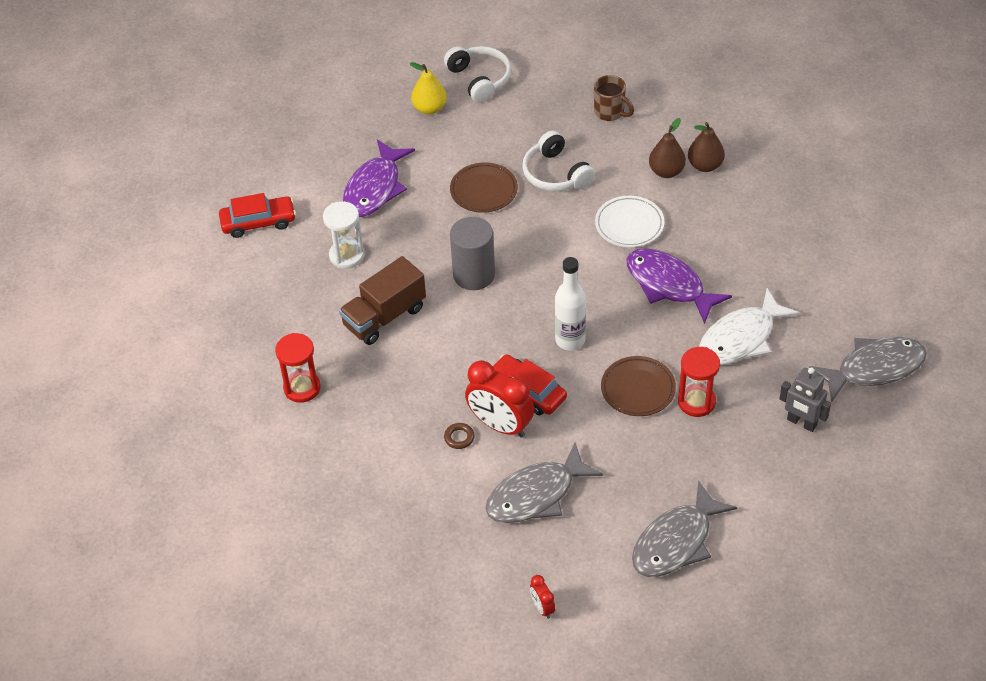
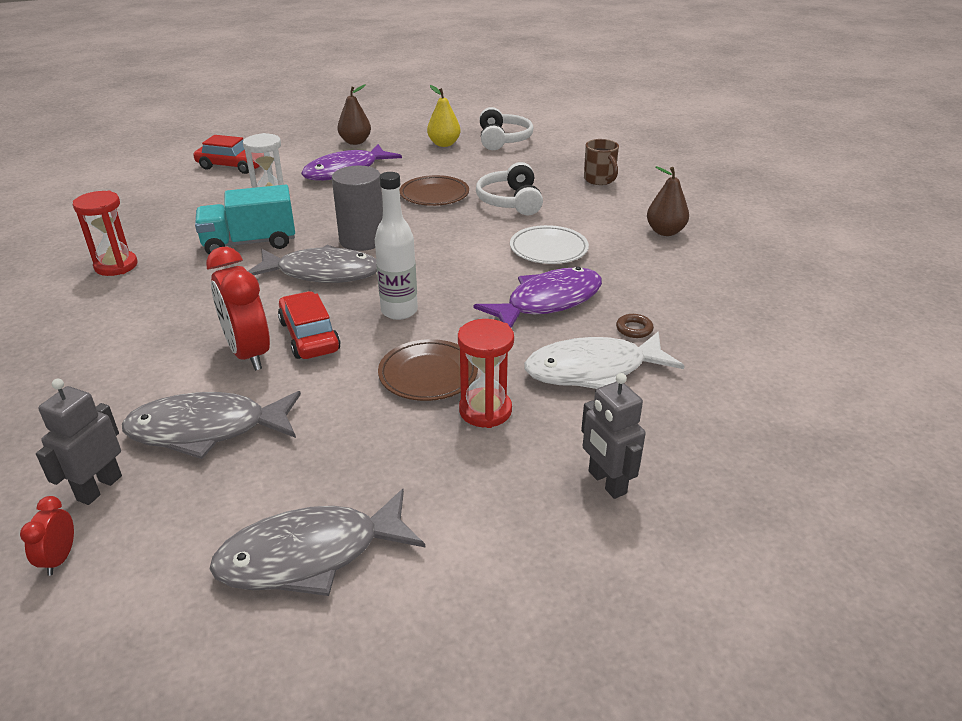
camera: 25 degrees right, 15 degrees down
brown truck [339,256,426,345] -> turquoise truck [195,185,295,254]
brown ring [444,423,475,449] -> brown ring moved to [616,314,654,338]
purple fish [626,248,732,324] -> purple fish turned 75 degrees clockwise [474,267,602,328]
brown pear [649,118,686,178] -> brown pear moved to [337,84,371,145]
grey fish [809,337,927,402] -> grey fish moved to [248,245,377,283]
none -> grey robot [36,379,122,505]

